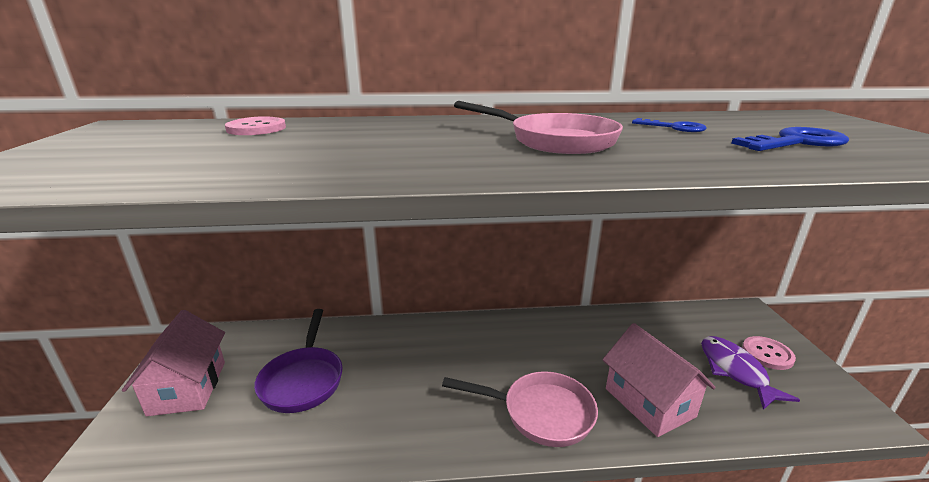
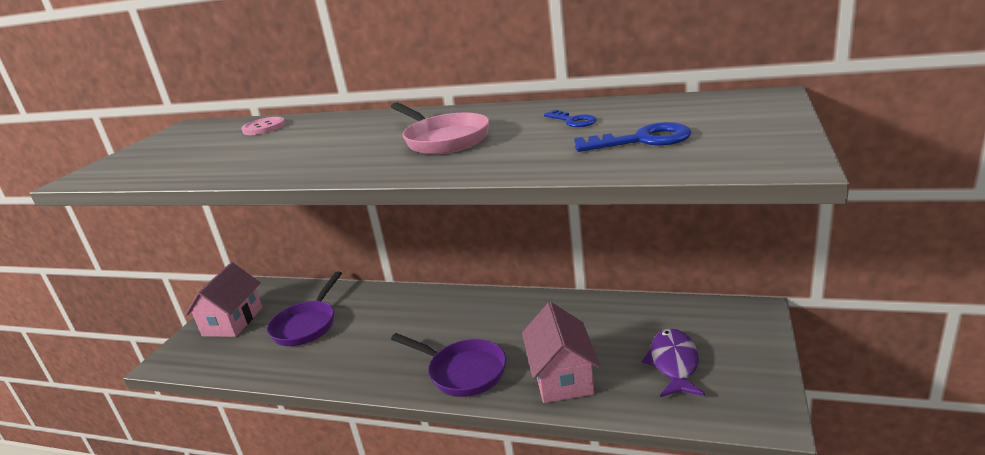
camera: 25 degrees right, 0 degrees up
pink pan [442,371,598,447] -> purple pan [391,333,506,397]
pink button [742,336,796,370] -> none

